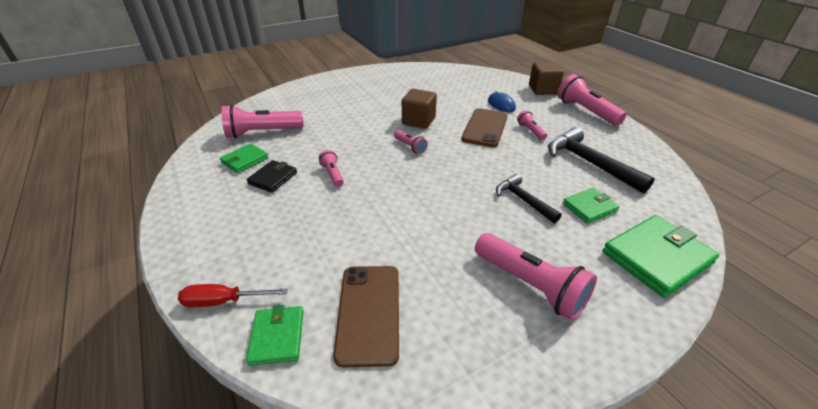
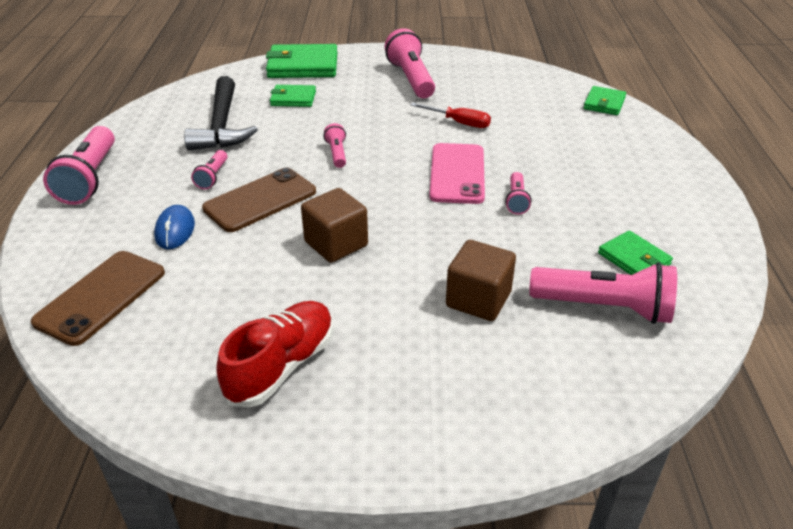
camera: 150 degrees left, 0 degrees up
red screwdriver [178,284,288,307] -> red screwdriver moved to [411,103,491,128]
green wallet [220,143,269,173] -> green wallet turned 75 degrees clockwise [598,230,673,275]
black wallet [246,160,297,193] -> none
brown phone [333,266,399,367] -> brown phone moved to [31,251,165,346]
pink flashlight [394,130,428,154] -> pink flashlight moved to [323,123,346,168]
black hammer [496,174,562,223] -> none
brown cube [529,62,564,95] -> brown cube moved to [446,240,516,321]
none -> red shoe [216,301,333,407]
none -> pink phone [429,143,485,204]

